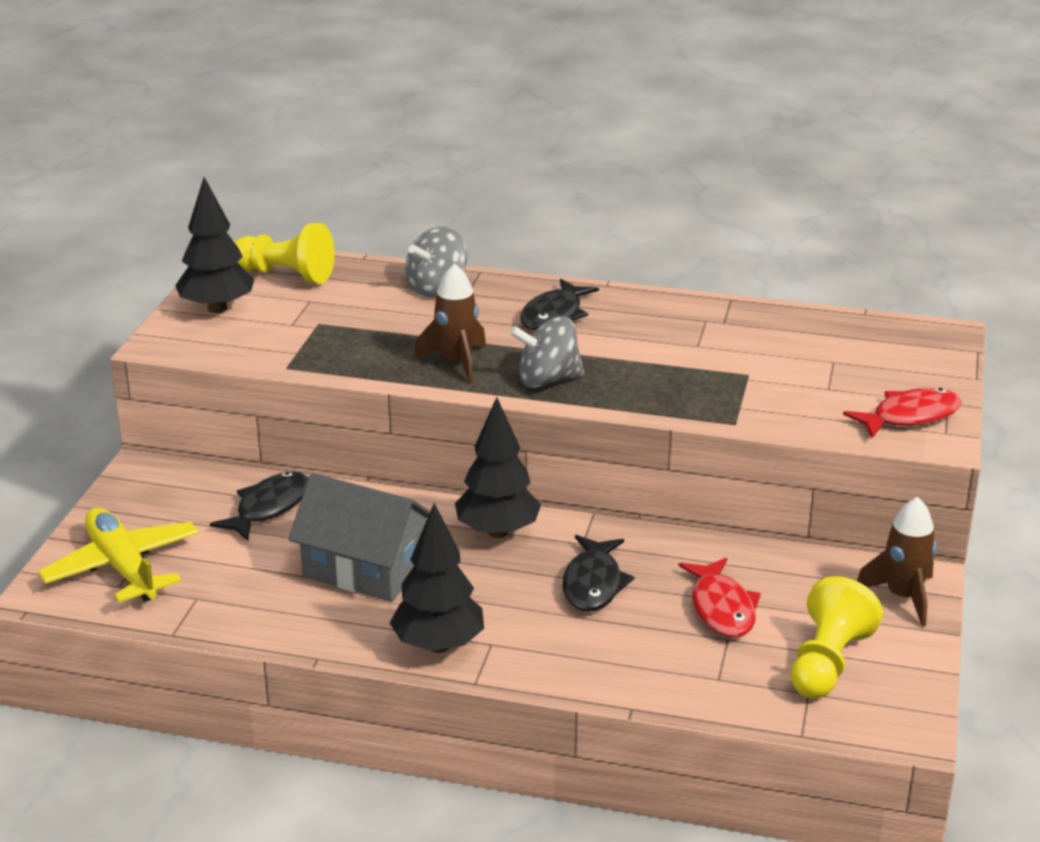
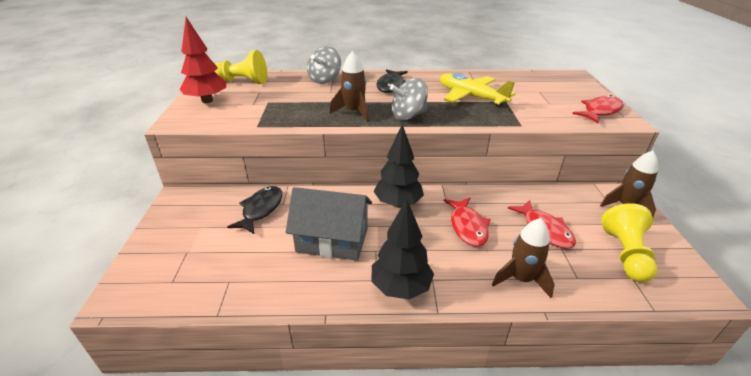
camera: 15 degrees left, 5 degrees up
yellow plane [38,508,199,602] -> yellow plane moved to [440,73,516,107]
black tree [175,177,254,313] -> red tree [180,17,226,103]
black fish [562,535,634,612] -> red fish [443,198,491,247]
none -> brown rocket [492,218,555,298]

